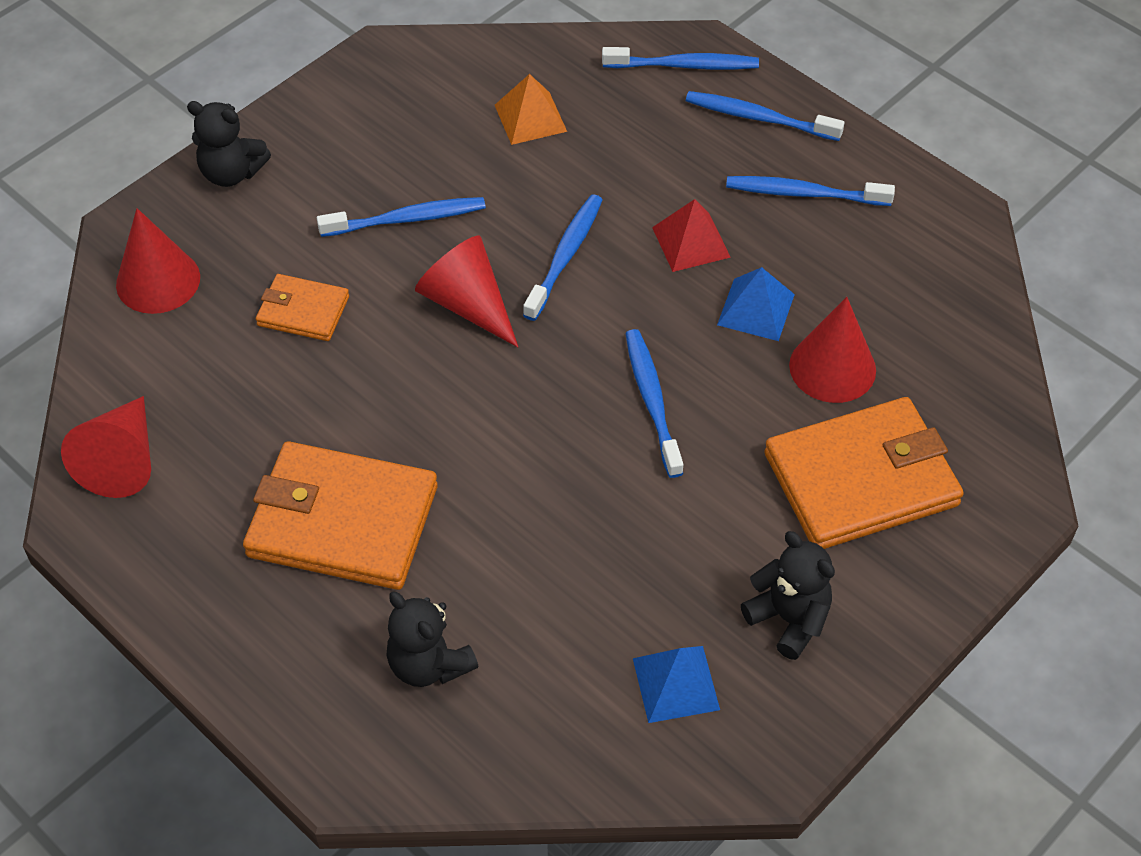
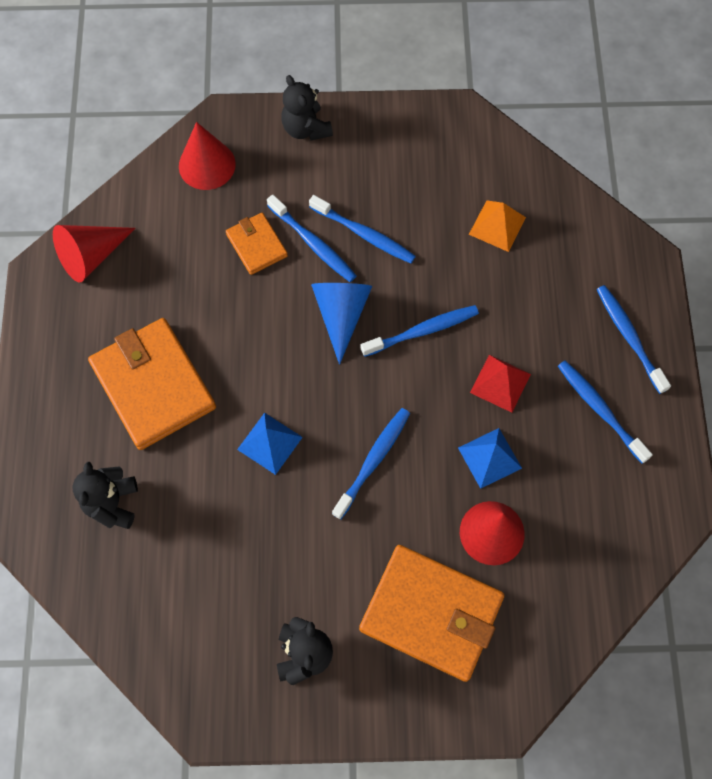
camera: 45 degrees right, 15 degrees up
red cone [415,236,518,347] -> blue cone [311,283,372,365]
blue toothbrush [602,47,759,70] -> blue toothbrush moved to [267,194,357,282]
blue pyramid [633,646,720,723] -> blue pyramid moved to [237,413,303,475]

